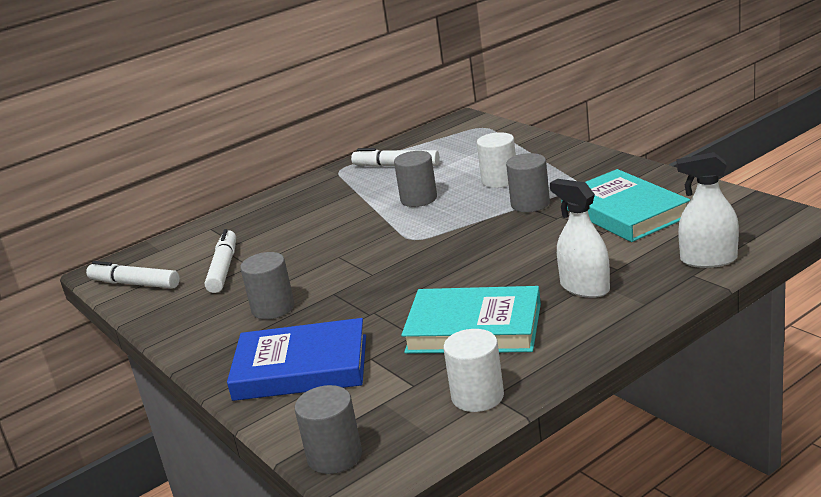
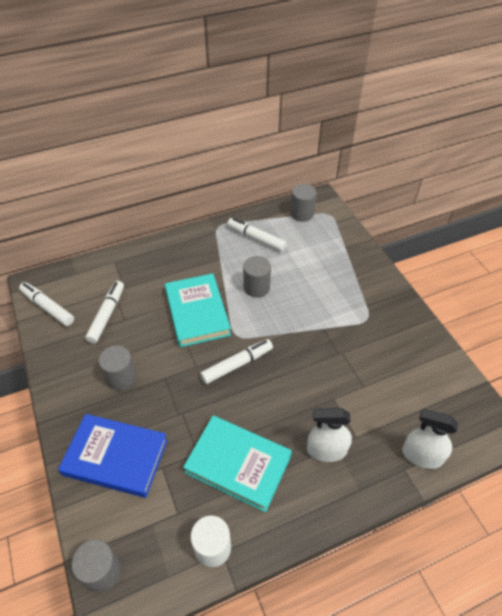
camera: 10 degrees right, 25 degrees up
white cylinder [477,132,516,188] -> none
grey cylinder [506,153,550,212] -> grey cylinder moved to [290,184,316,222]
white spray bottle [550,179,610,298] -> white spray bottle turned 60 degrees counterclockwise [307,408,352,462]
turquoise book [561,169,690,242] -> turquoise book moved to [165,273,231,347]
none -> white marker [200,339,273,384]

